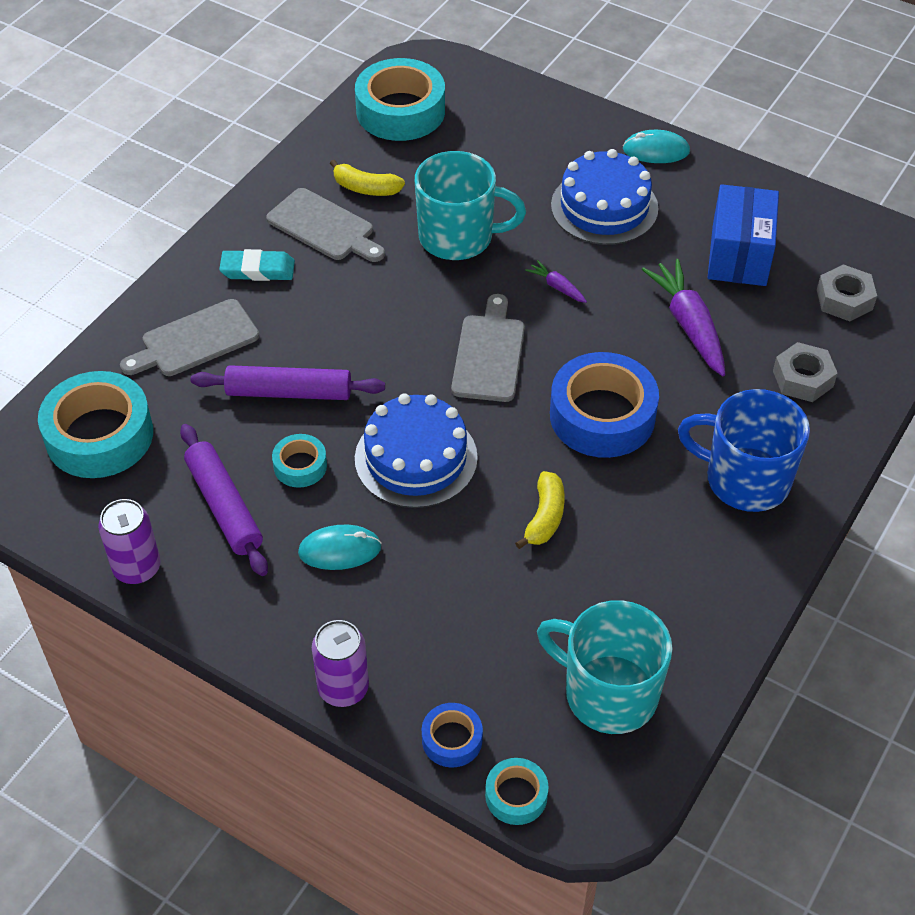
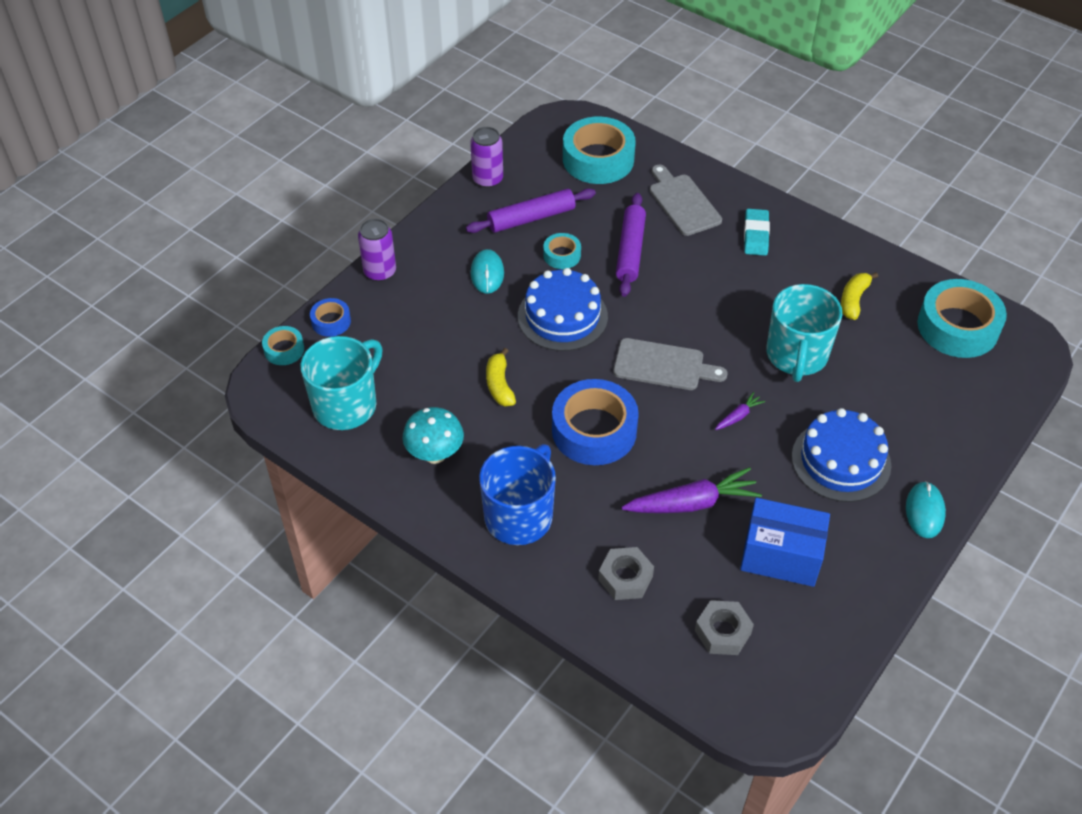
camera: 95 degrees right, 0 degrees up
grey cutting board [266,188,385,262] -> none
yellow banana [515,471,565,549] -> yellow banana turned 60 degrees clockwise [486,348,516,407]
none -> turquoise mushroom [403,407,464,464]

